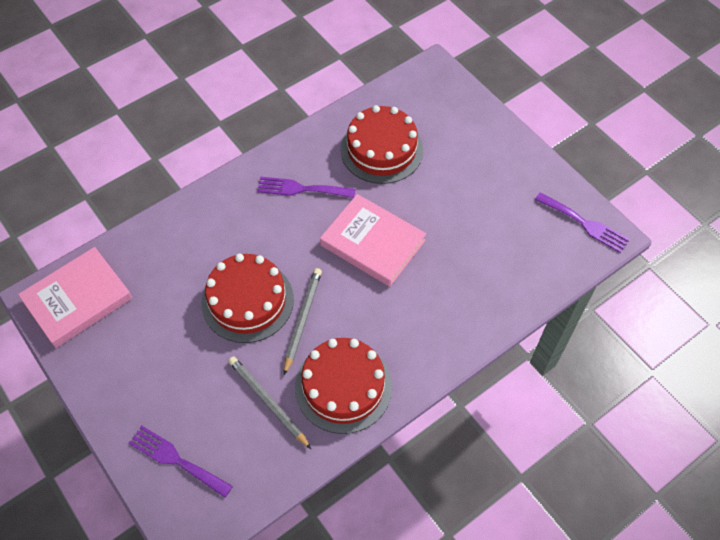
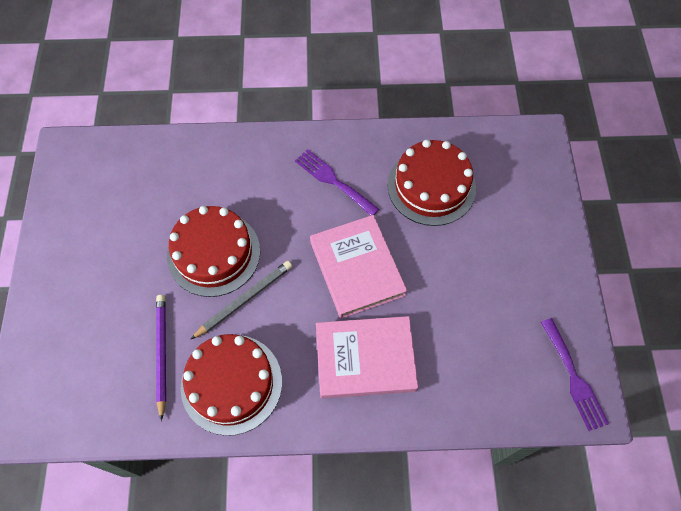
camera: 35 degrees right, 5 degrees up
pink book [18,247,132,348] -> pink book moved to [316,316,418,399]
purple fork [129,425,233,498] -> none
grey pencil [228,356,311,449] -> purple pencil [156,295,166,421]

